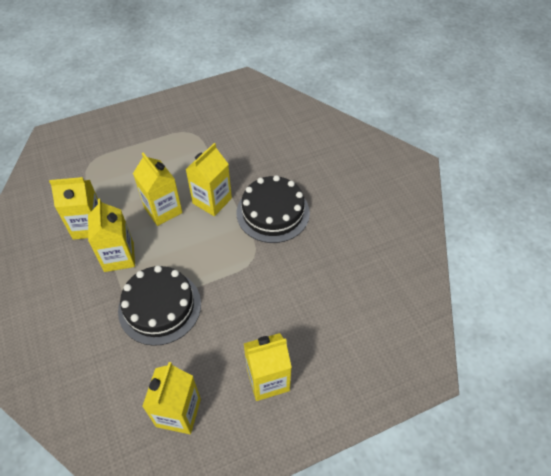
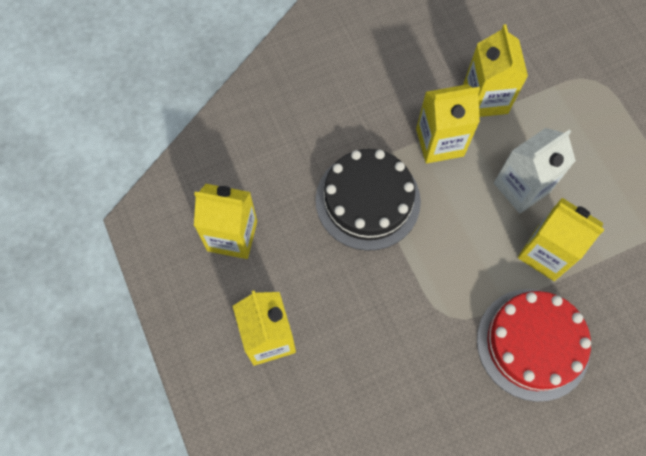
camera: 90 degrees right, 15 degrees up
yellow carton [133,152,182,226] -> white carton [494,128,576,213]
black cake [237,175,310,243] -> red cake [477,289,591,402]

